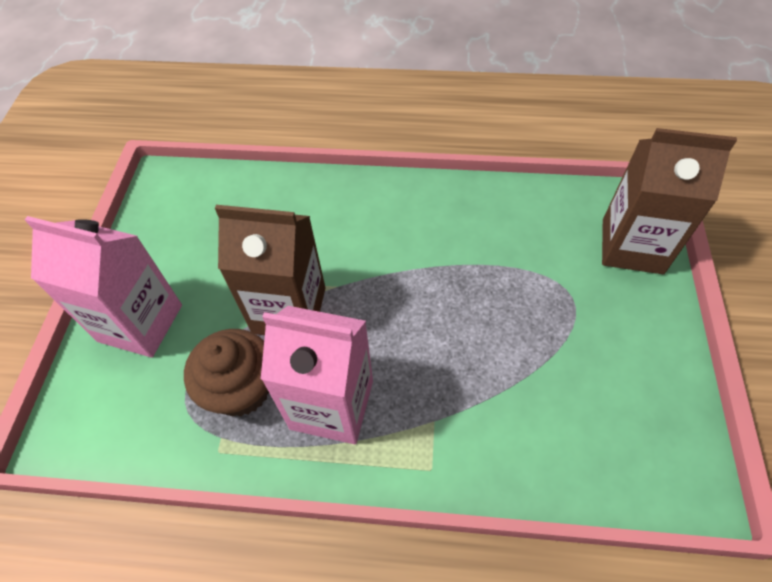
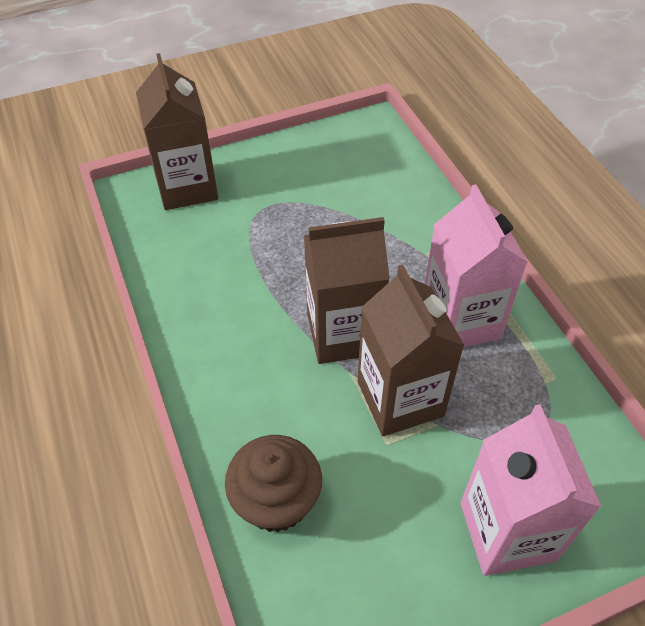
camera: 120 degrees left, 5 degrees down
brown cupcake [184,329,269,417] -> brown cupcake moved to [225,435,322,532]
none -> brown carton [304,217,390,364]

